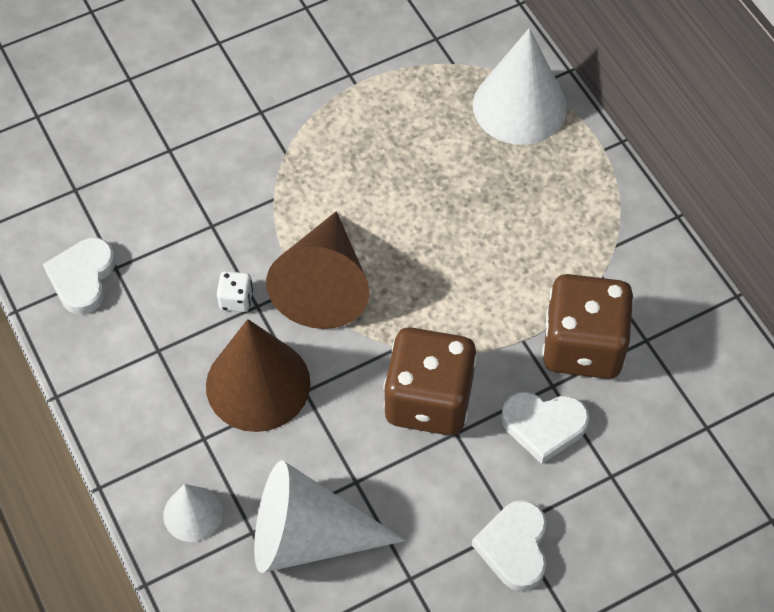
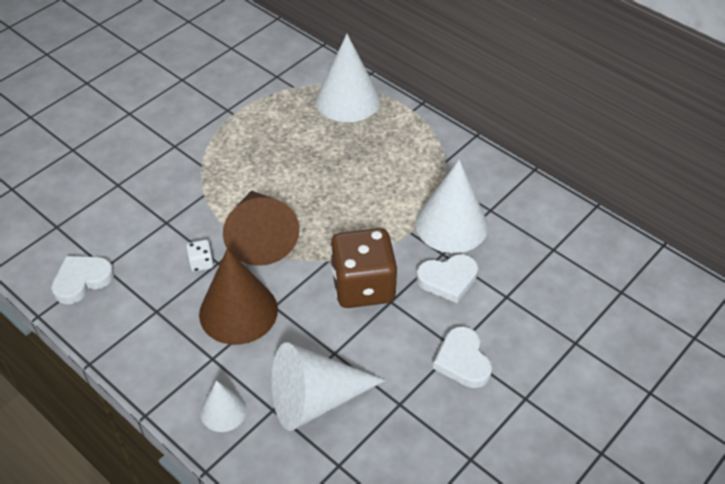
camera: 20 degrees left, 10 degrees down
white heart [43,238,116,314] -> white heart turned 60 degrees clockwise [51,256,114,304]
brown dice [542,274,634,379] -> white cone [415,160,488,253]

